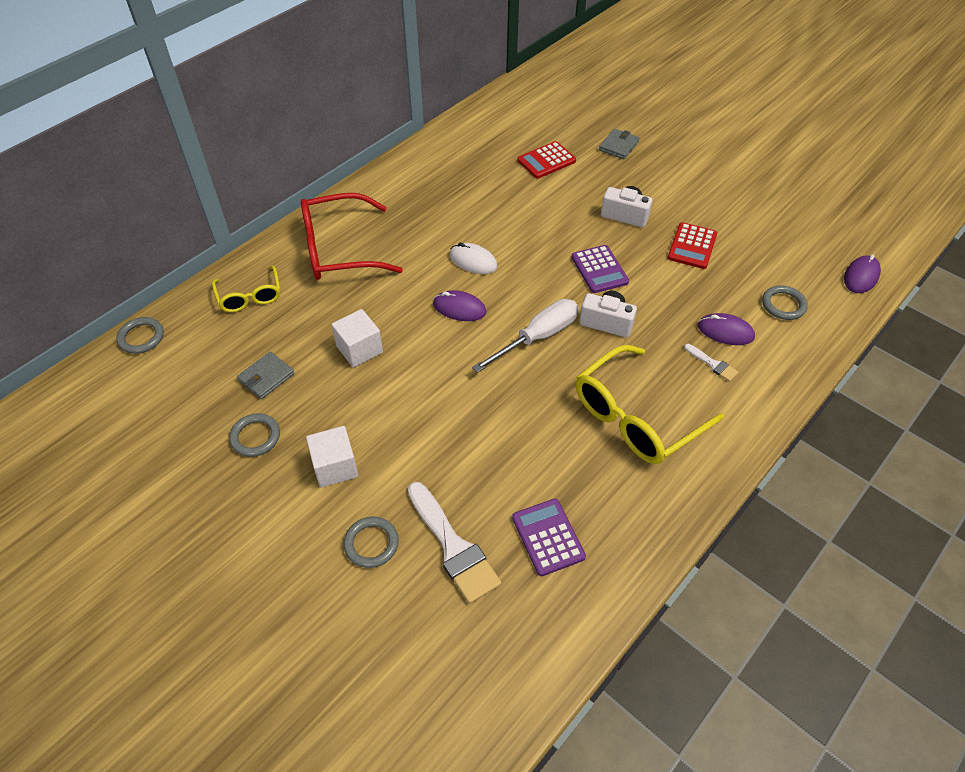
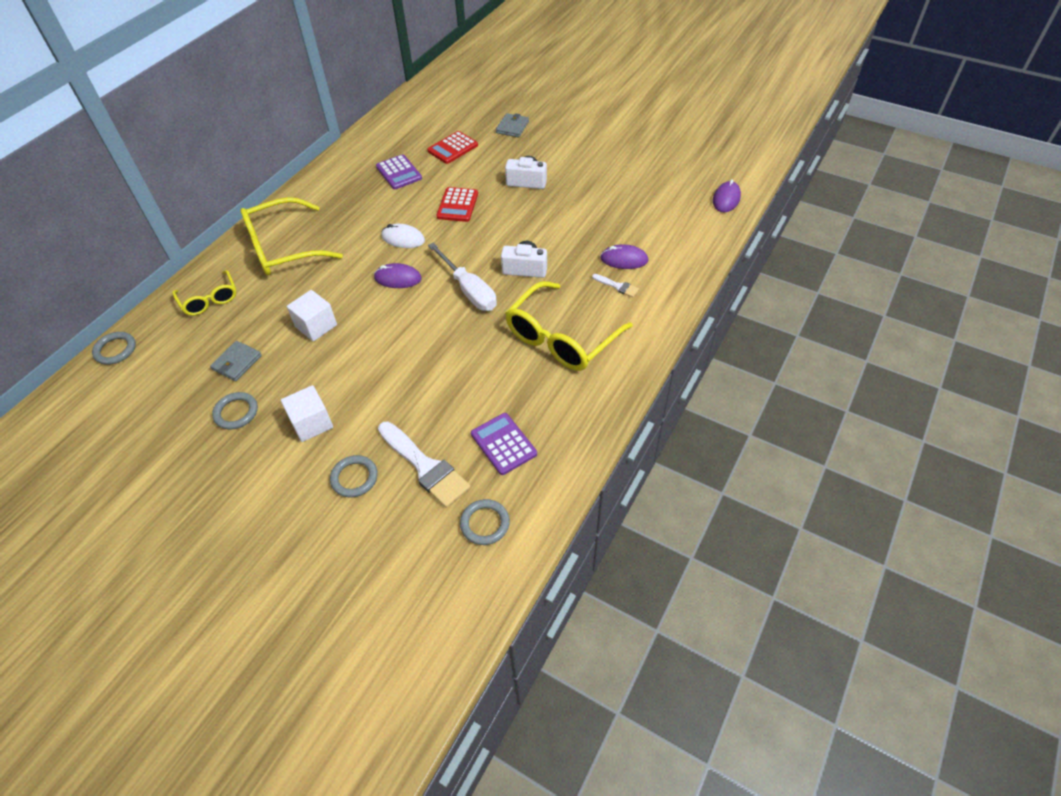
camera: 10 degrees left, 0 degrees up
red glasses [301,193,403,280] -> yellow glasses [240,197,343,275]
white screwdriver [472,299,579,373] -> white screwdriver turned 105 degrees clockwise [428,242,497,311]
purple calculator [571,245,629,293] -> purple calculator moved to [376,154,422,189]
red calculator [668,222,717,269] -> red calculator moved to [436,187,478,222]
grey ring [762,285,808,320] -> grey ring moved to [460,499,510,545]

